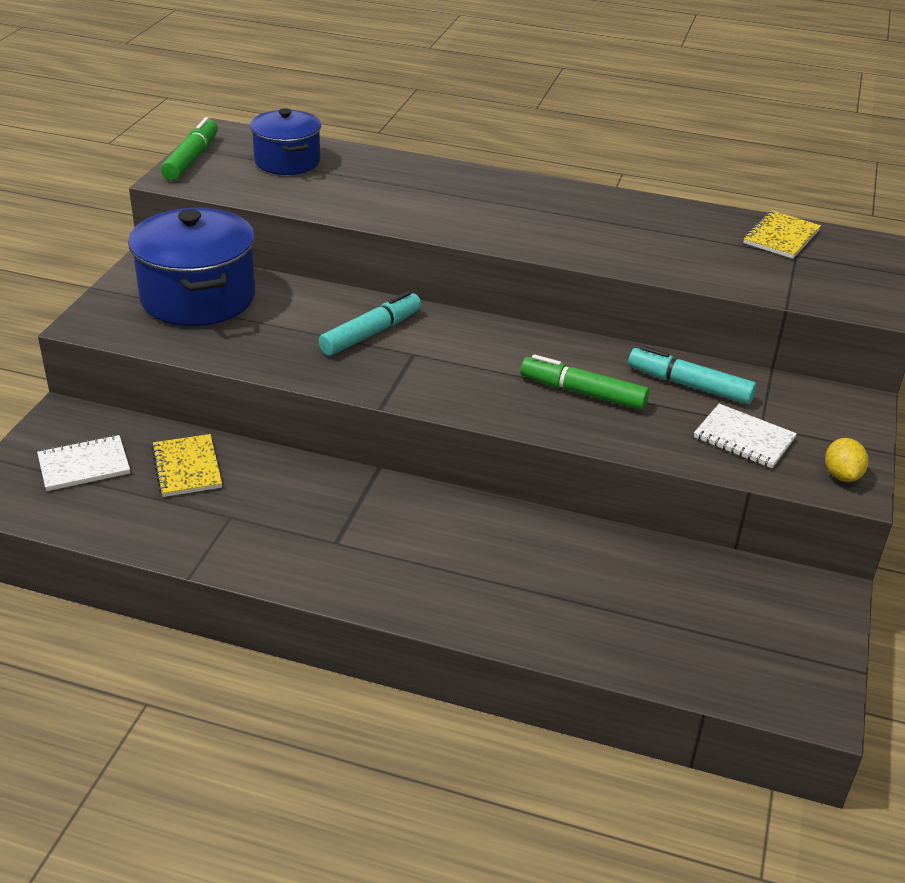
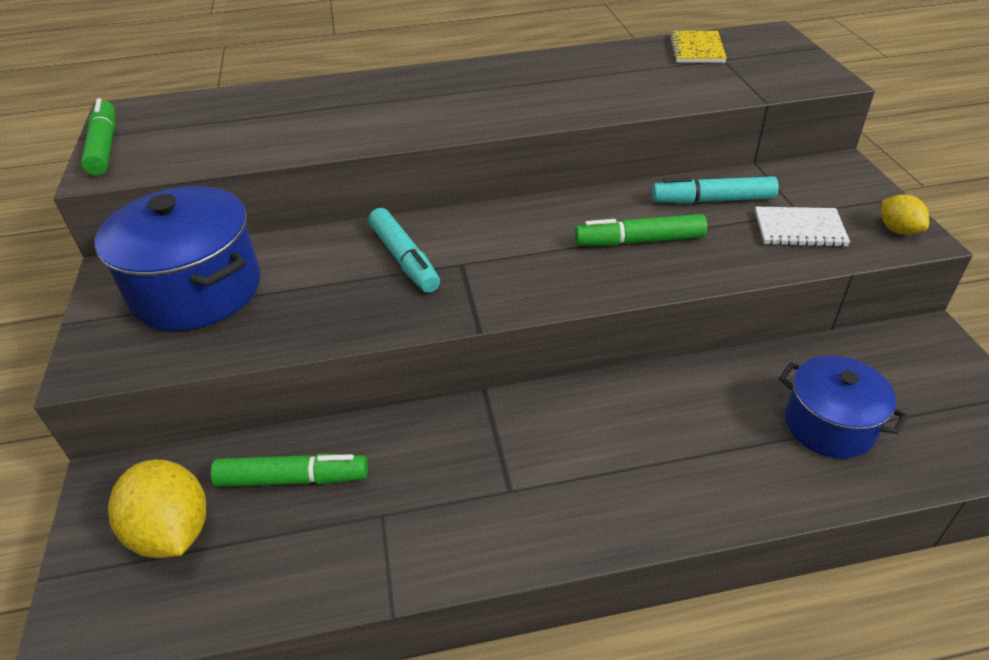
camera: 25 degrees left, 5 degrees up
white notebook [37,435,130,491] -> yellow lemon [108,460,206,558]
yellow notebook [151,434,222,497] -> green marker [211,453,368,487]
blue pot [250,108,321,175] -> blue pot moved to [779,355,908,459]
turquoise marker [318,291,421,356] -> turquoise marker turned 135 degrees clockwise [369,208,440,293]

